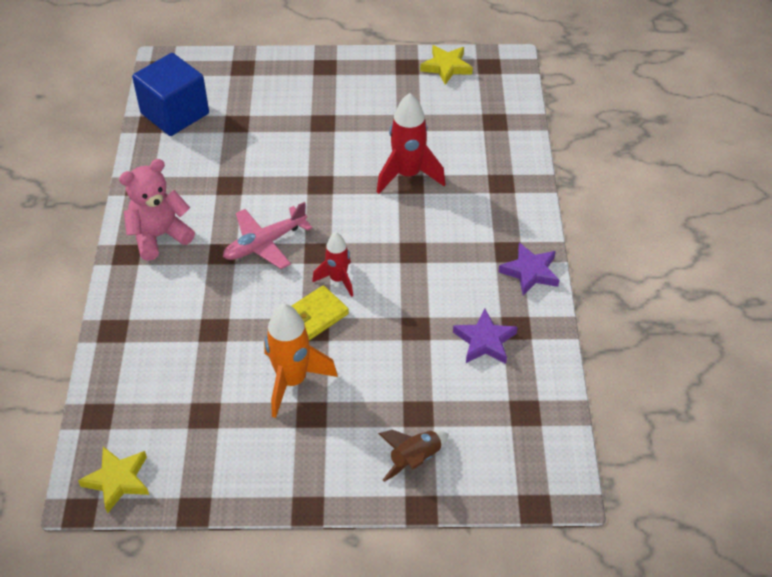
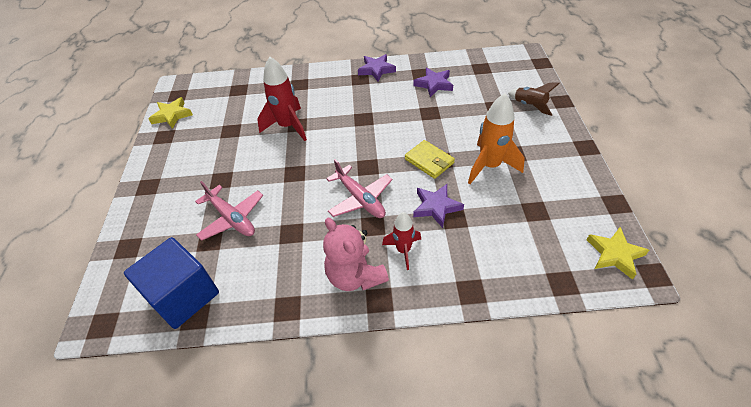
camera: 90 degrees left, 0 degrees up
red rocket [312,232,353,297] -> red rocket moved to [382,212,421,270]
none -> pink plane [195,181,263,241]
none -> purple star [413,184,464,228]

